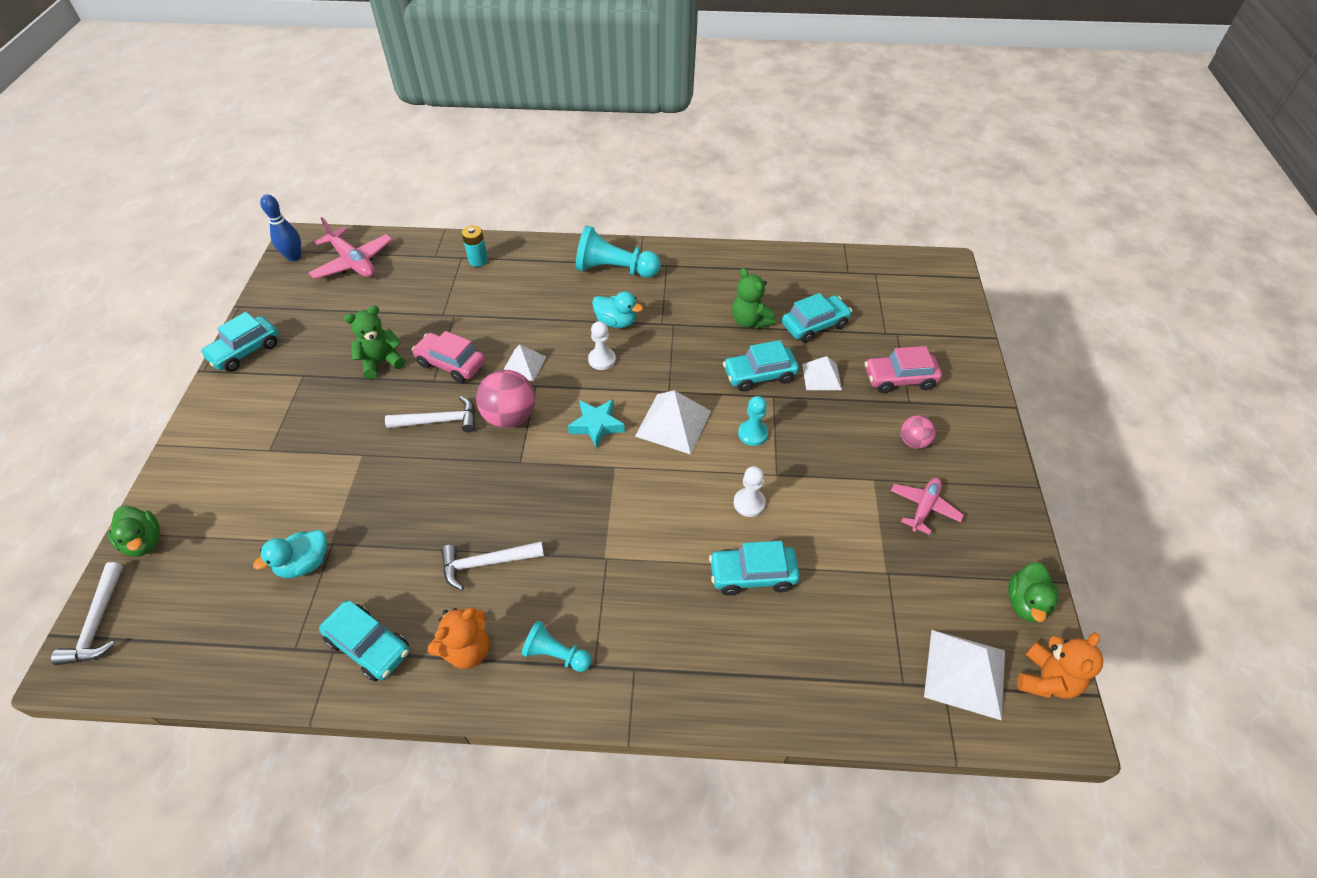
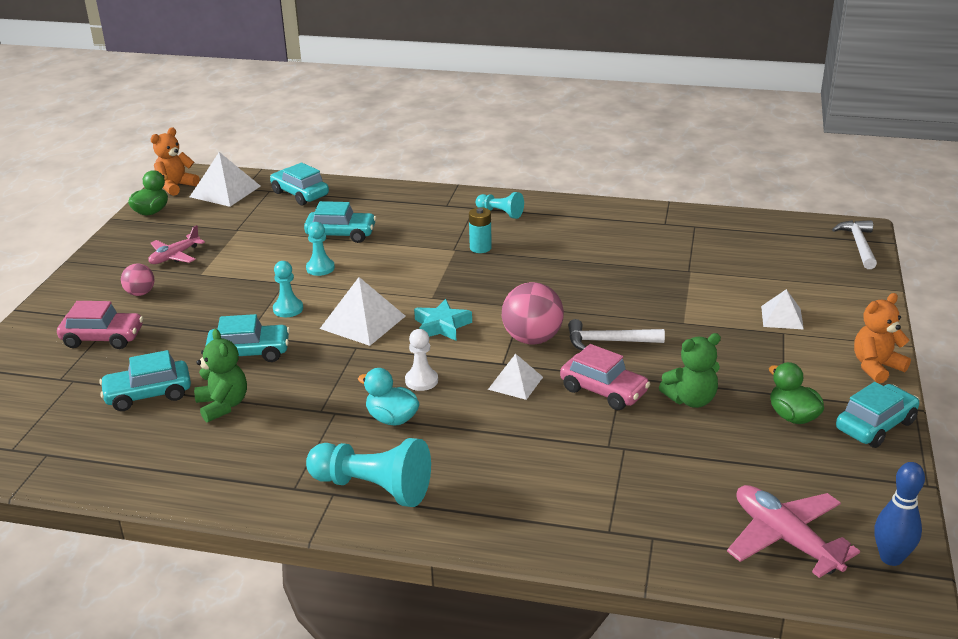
camera: 170 degrees left, 20 degrees down
green duck [108,506,160,557] -> green duck moved to [769,362,824,424]
turquoise duck [253,530,327,578] -> none
turquoise car [319,601,409,682] -> turquoise car moved to [270,162,329,205]
orange teddy bear [428,607,489,669] -> orange teddy bear moved to [854,293,911,383]
white hammer [441,541,544,590] -> none
turquoise battery [462,225,488,267] -> turquoise battery moved to [469,207,492,253]
white pawn [734,466,766,517] -> turquoise pawn [306,222,335,276]
white pyramid [802,356,842,390] -> white pyramid moved to [761,289,804,330]

